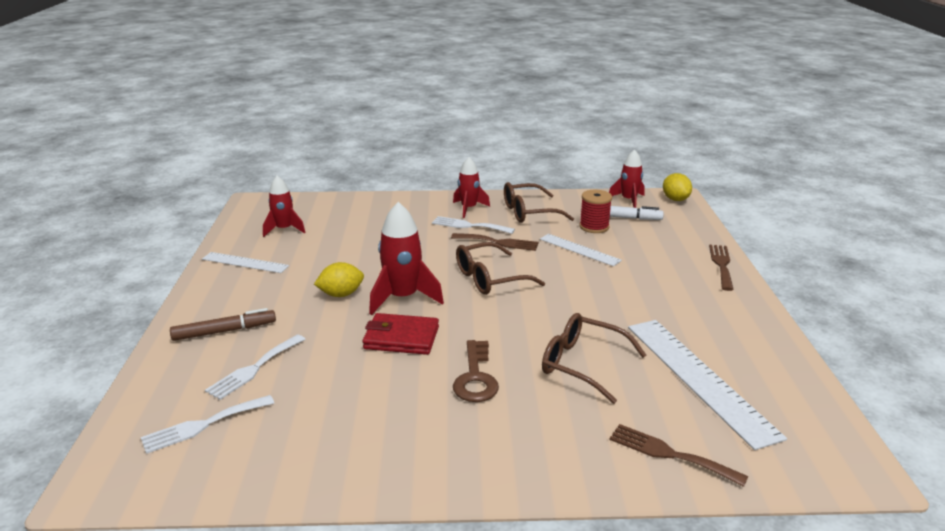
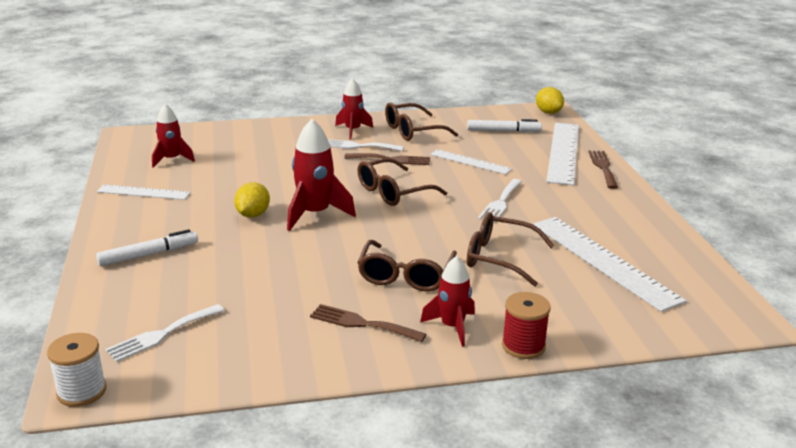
camera: 10 degrees left, 0 degrees up
brown marker [170,308,276,341] -> white marker [96,229,198,266]
white fork [205,334,305,400] -> white fork moved to [478,179,522,223]
yellow lemon [314,262,364,297] -> yellow lemon turned 45 degrees counterclockwise [234,182,270,217]
red wallet [363,313,439,355] -> none
brown key [453,340,499,402] -> brown glasses [357,240,457,291]
red spool [579,190,612,233] -> red spool moved to [502,292,551,359]
red rocket [609,149,645,208] -> red rocket moved to [420,256,475,347]
brown fork [609,424,748,487] -> brown fork moved to [310,304,427,342]
none -> white spool [47,333,107,407]
none -> white ruler [546,123,579,186]

